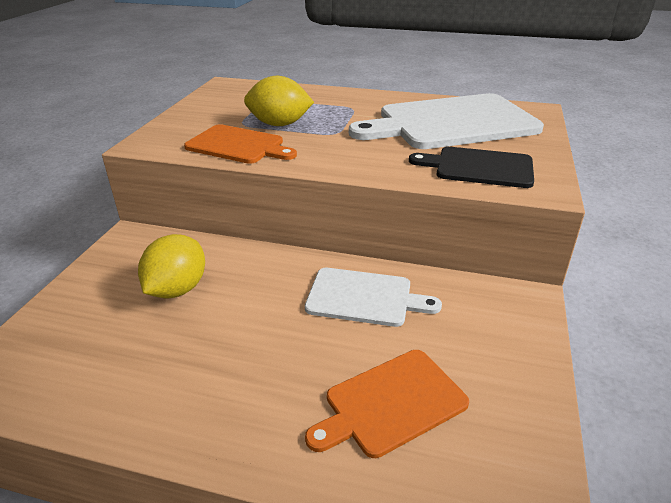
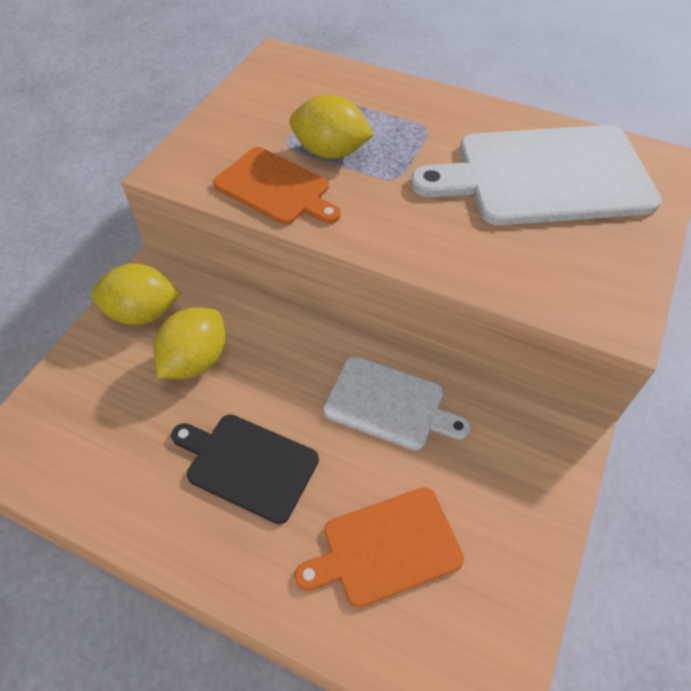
camera: 10 degrees right, 20 degrees up
black cutting board [409,147,534,188] -> black cutting board moved to [171,414,319,524]
none -> yellow lemon [91,263,181,325]

